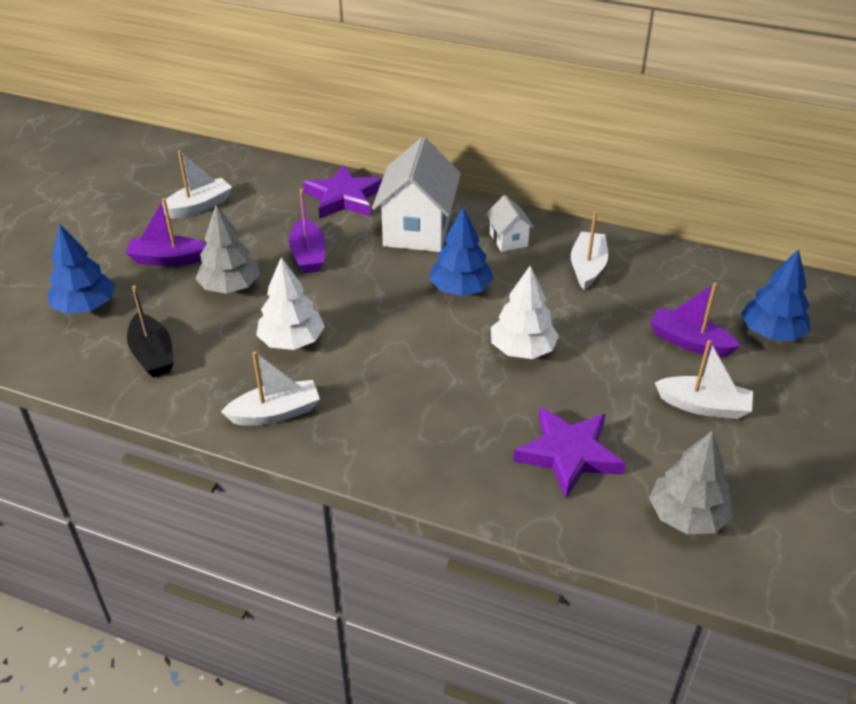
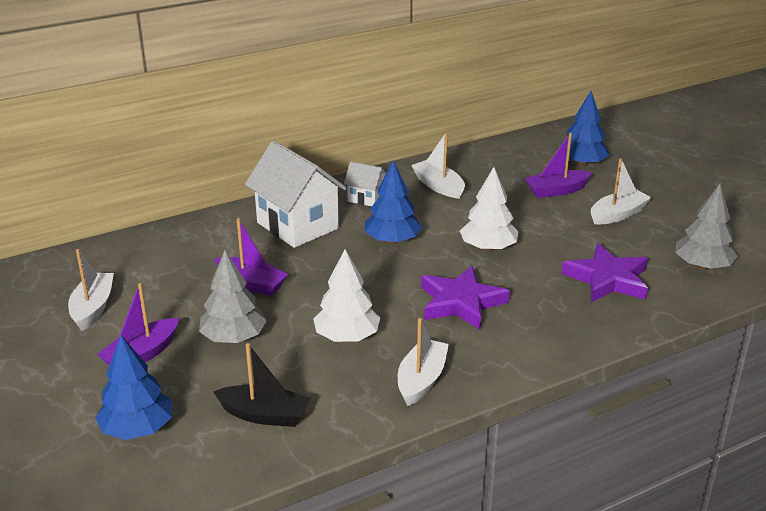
camera: 50 degrees left, 10 degrees down
purple star [303,165,383,219] -> purple star moved to [421,266,510,330]

